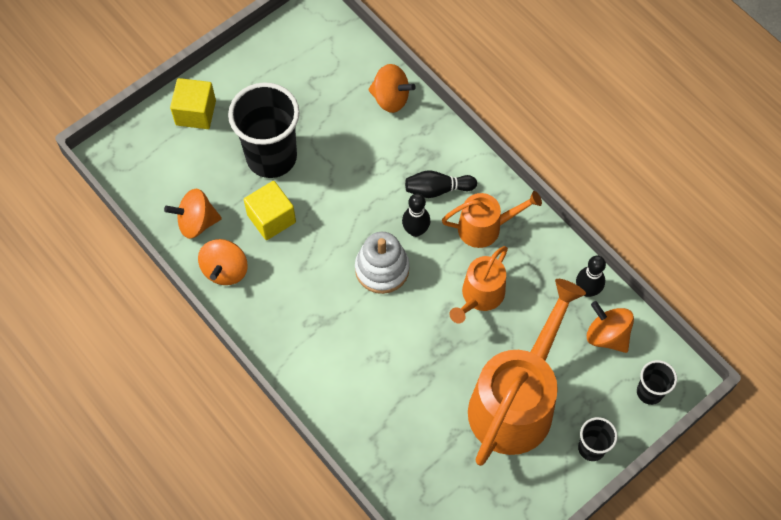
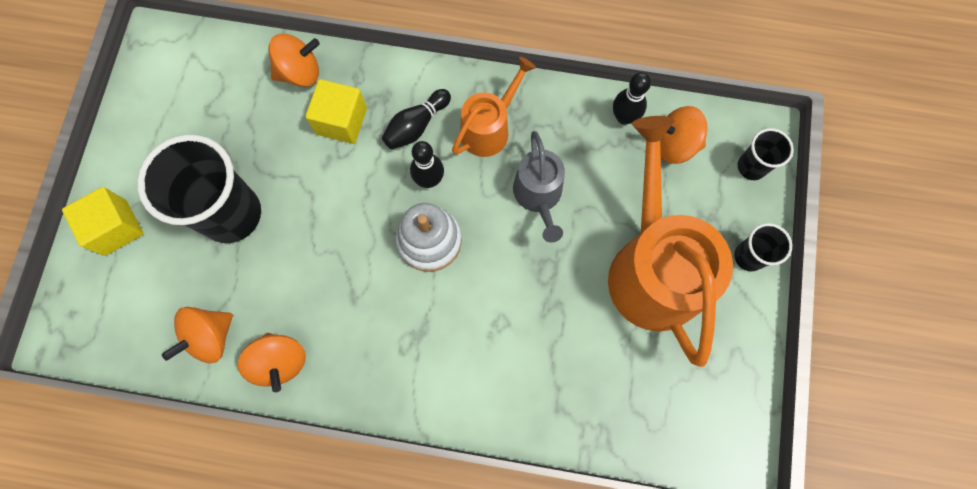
camera: 40 degrees left, 10 degrees up
yellow cube [244,181,296,240] -> yellow cube moved to [305,79,367,144]
orange watering can [450,246,508,323] -> grey watering can [513,131,565,243]

